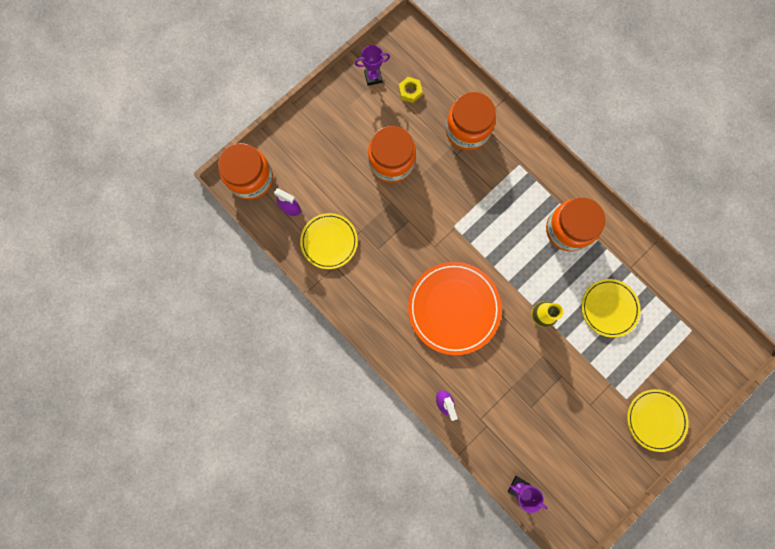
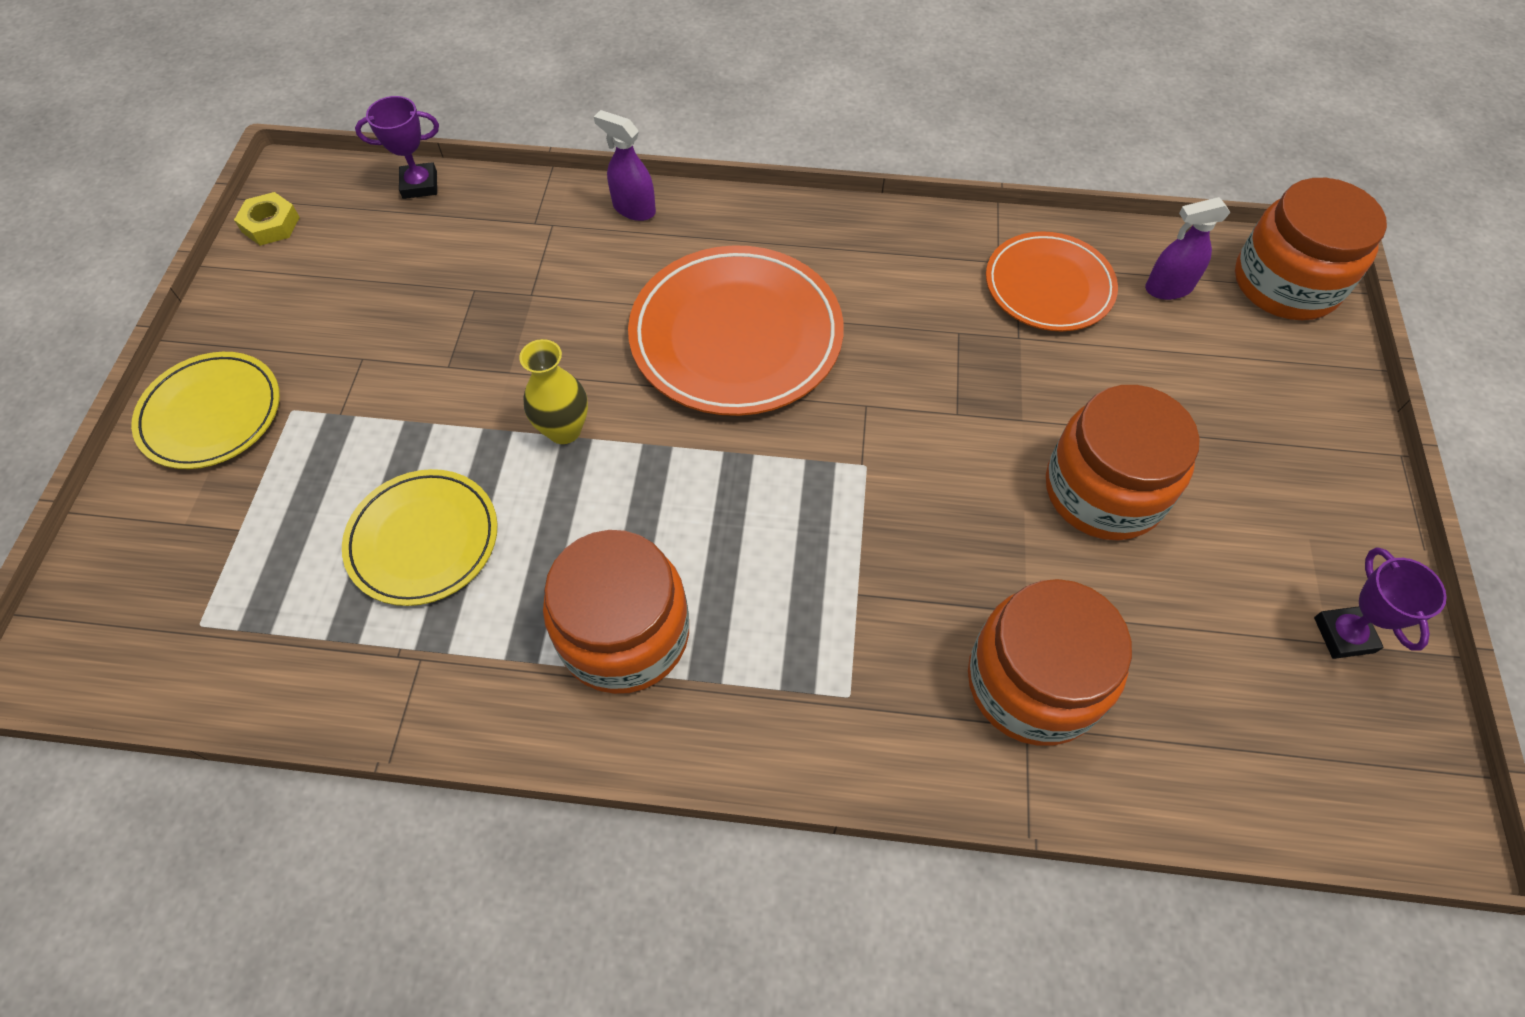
camera: 140 degrees right, 20 degrees down
yellow plate [300,213,358,269] -> orange plate [986,231,1118,332]
purple trophy [355,45,390,86] -> purple trophy turned 45 degrees counterclockwise [1314,547,1447,659]
yellow nut [399,77,423,103] -> yellow nut moved to [234,192,300,246]

